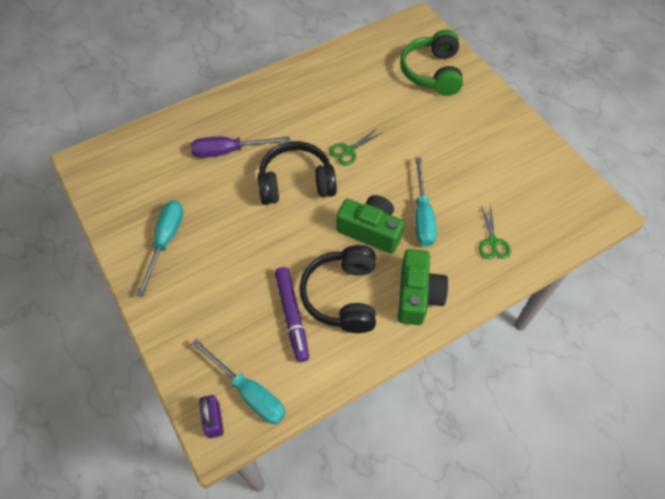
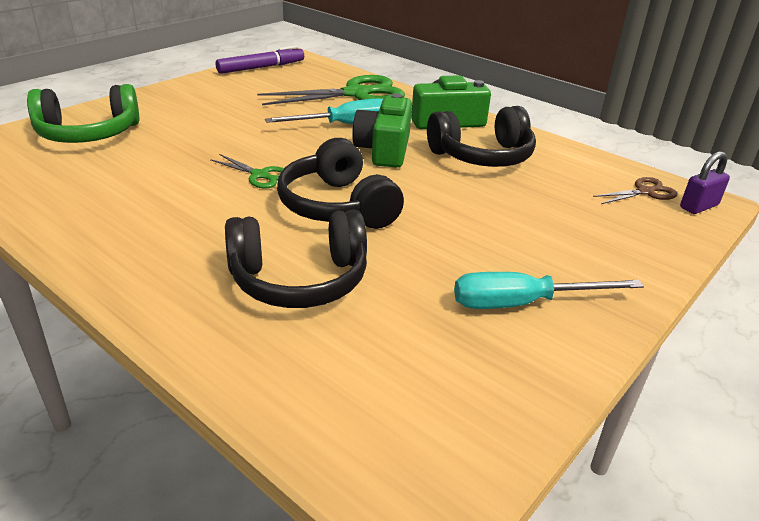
camera: 110 degrees left, 25 degrees down
purple screwdriver [191,136,290,158] -> black headphones [225,209,367,308]
turquoise screwdriver [191,339,286,424] -> brown scissors [593,177,677,204]
purple marker [275,267,309,362] -> purple marker moved to [216,46,304,74]
green scissors [479,204,511,259] -> green scissors [257,75,405,105], size x2.07

